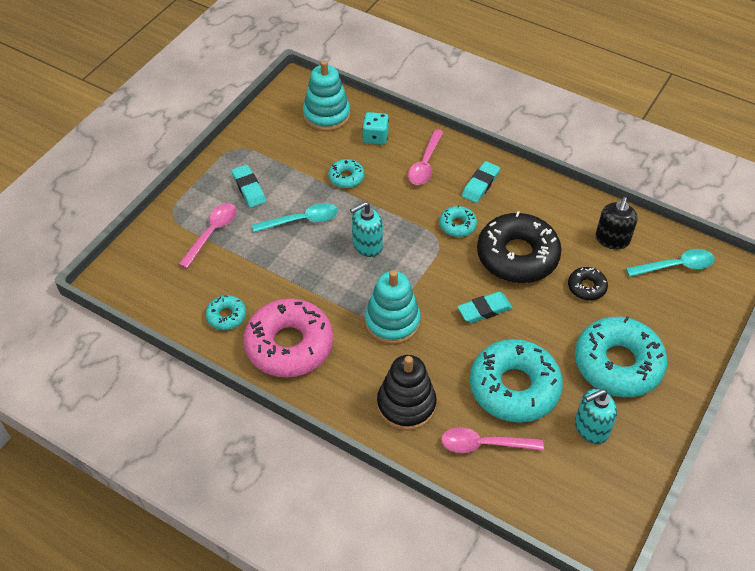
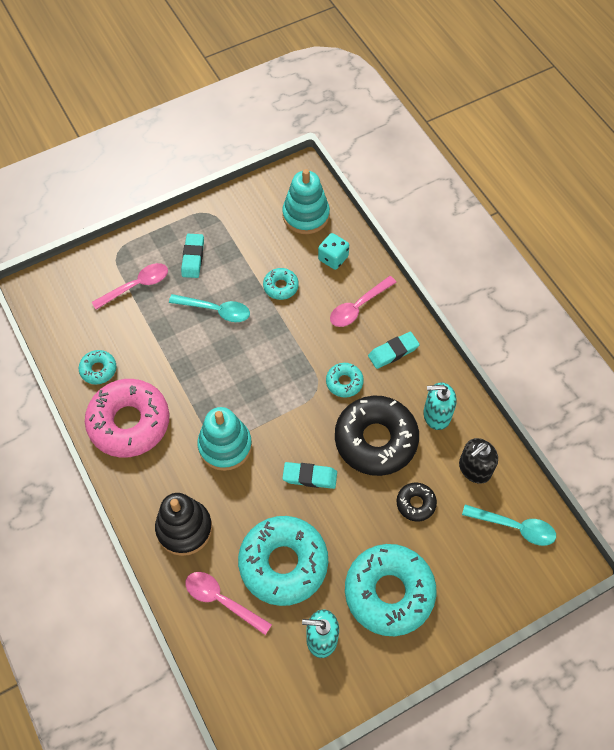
camera: 30 degrees right, 10 degrees up
turquoise soap dispenser [350,202,383,257] -> turquoise soap dispenser moved to [423,382,457,430]

